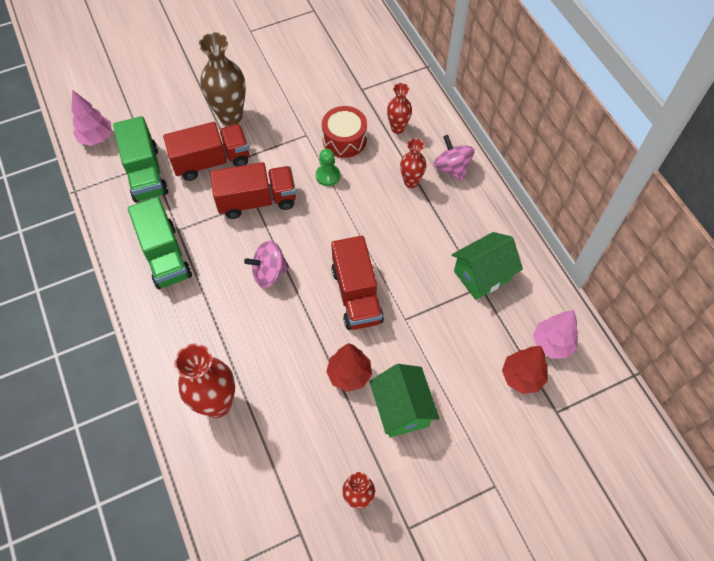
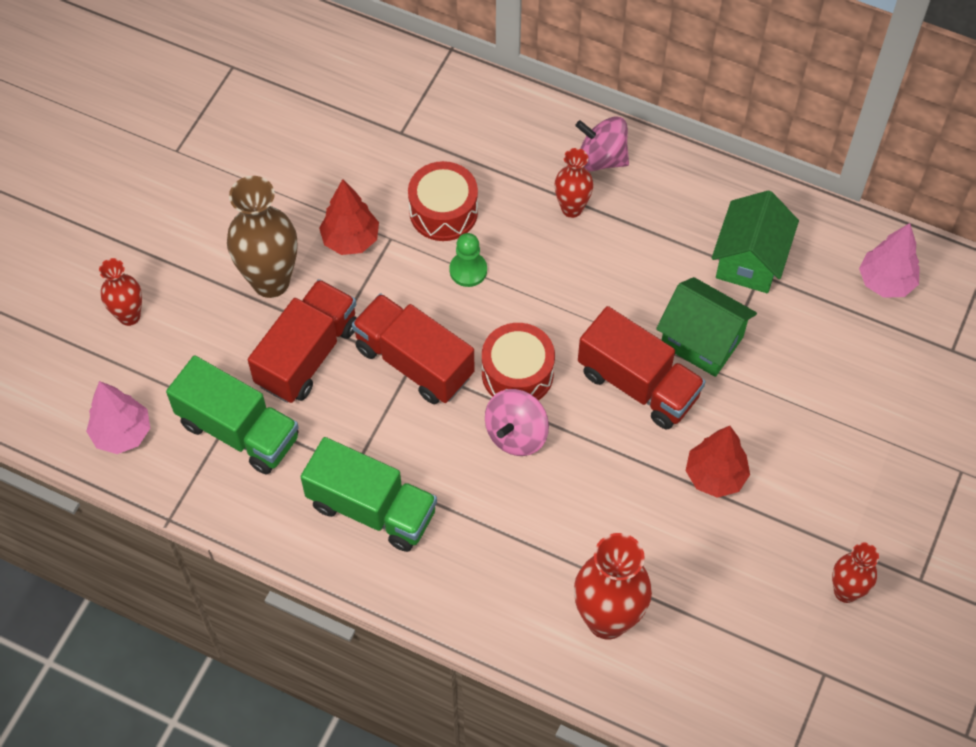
camera: 40 degrees left, 0 degrees up
red truck [210,162,296,219] -> red truck turned 90 degrees counterclockwise [352,293,475,404]
green house [369,364,440,438] -> green house moved to [656,277,757,377]
red vase [387,83,412,134] -> red vase moved to [99,258,142,326]
red tree [502,346,548,394] -> red tree moved to [319,179,379,255]
none -> red drum [482,323,555,400]

